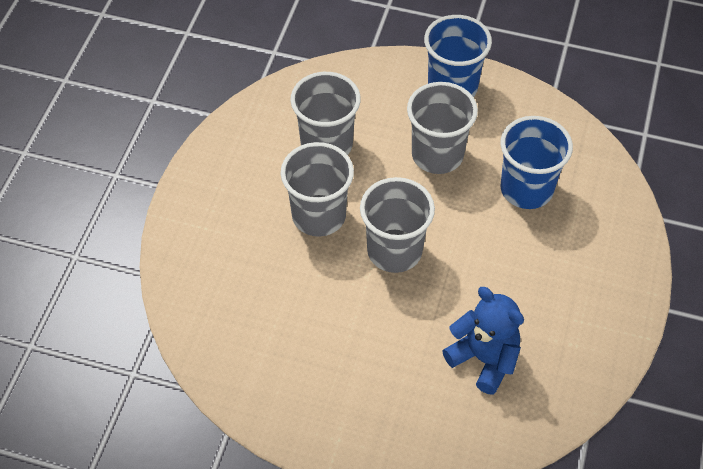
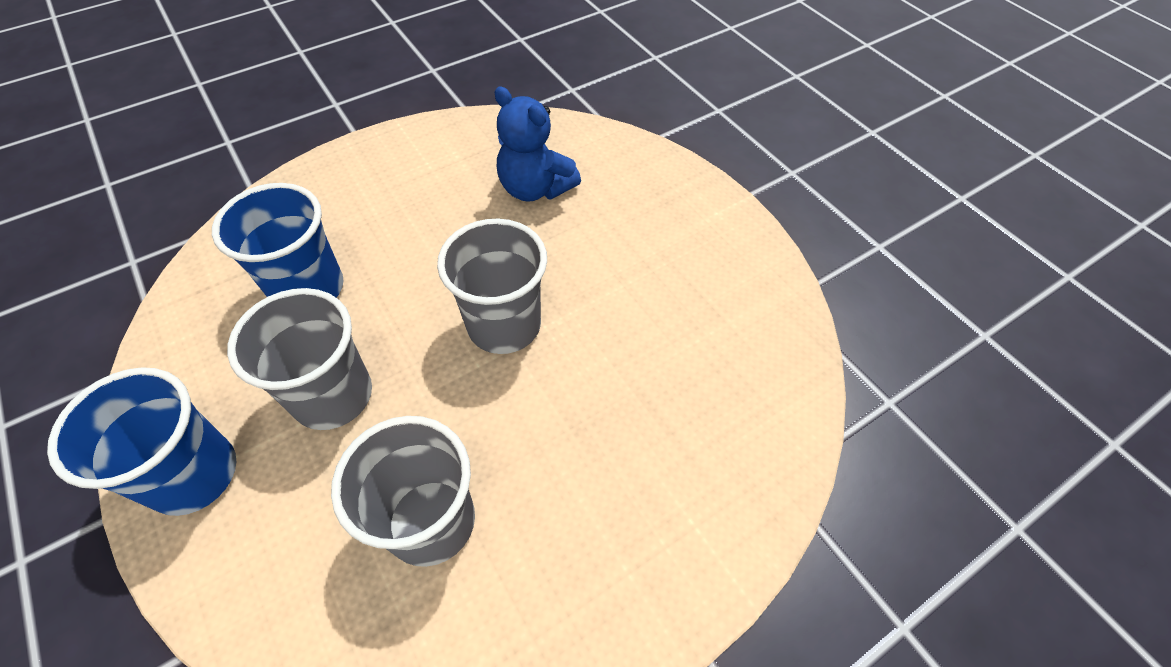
camera: 140 degrees left, 0 degrees up
grey cup [280,142,354,237] -> none
blue teddy bear [442,287,524,395] -> blue teddy bear turned 45 degrees counterclockwise [494,87,581,202]

